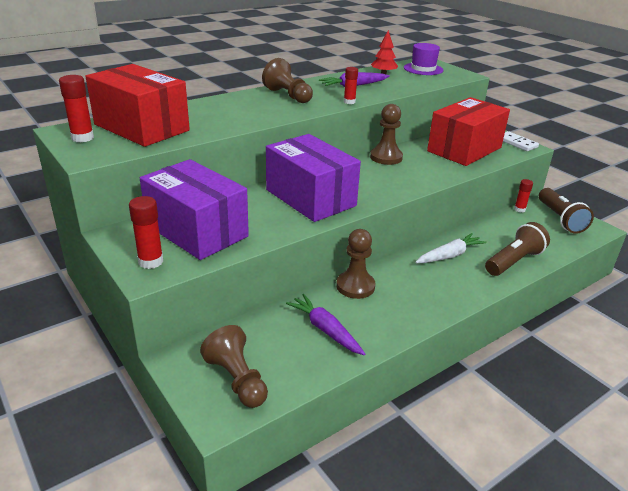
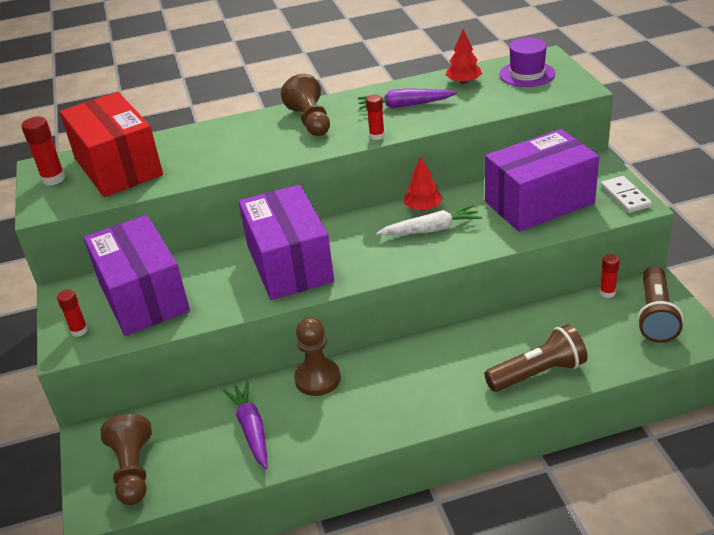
camera: 25 degrees right, 5 degrees up
red glue stick [129,196,163,269] -> red glue stick [57,289,88,337], size x0.67
brown pawn [370,104,403,165] -> red tree [404,157,443,211]
white carrot [415,233,487,263] -> white carrot moved to [376,205,482,235]
red box [427,97,510,166] -> purple box [485,129,599,232]

